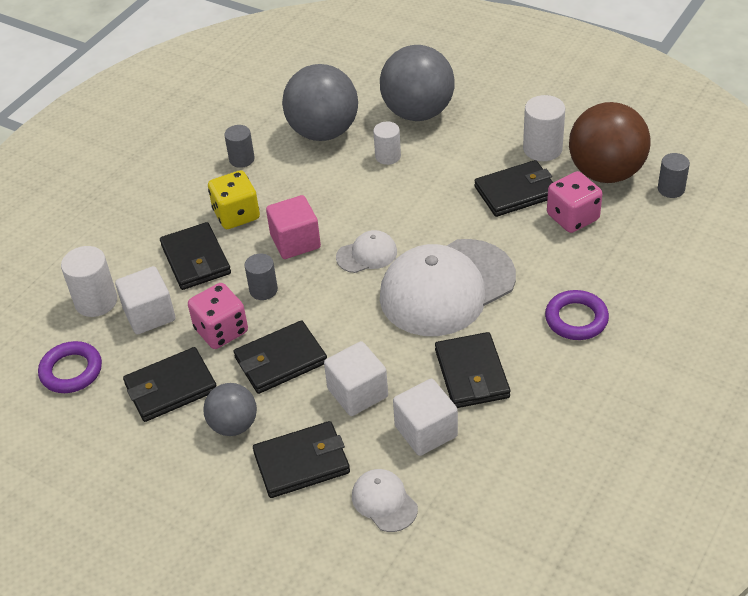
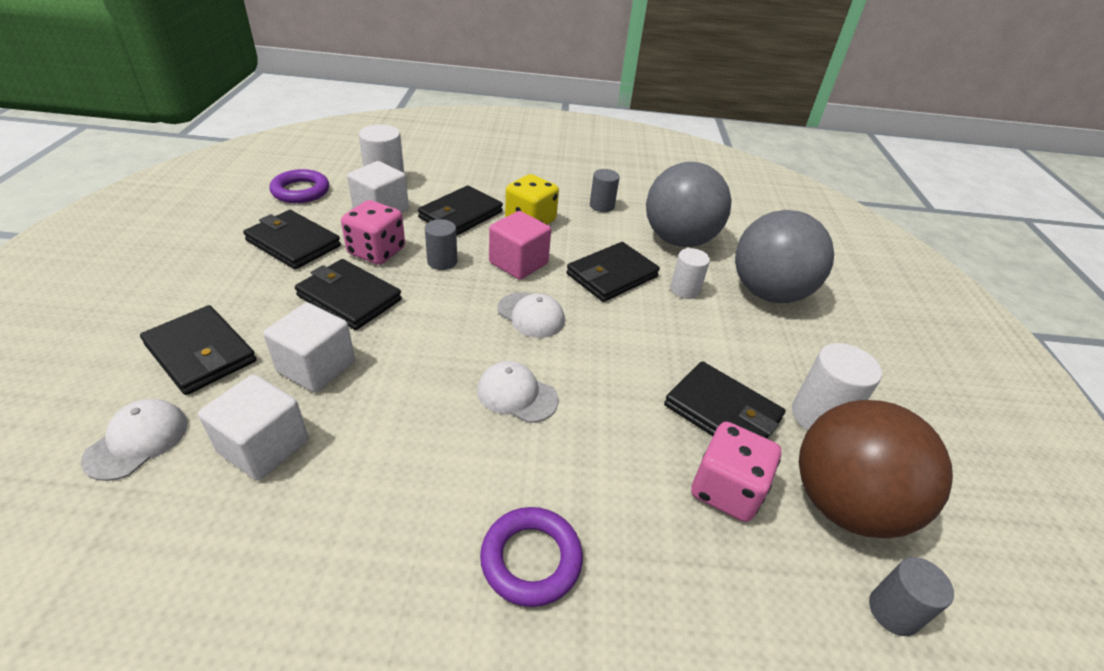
camera: 55 degrees right, 5 degrees down
grey ball [203,383,257,436] -> none
white cap [380,239,516,336] -> white cap [477,361,559,423], size x0.45
black wallet [435,332,510,408] -> black wallet moved to [566,242,660,302]

